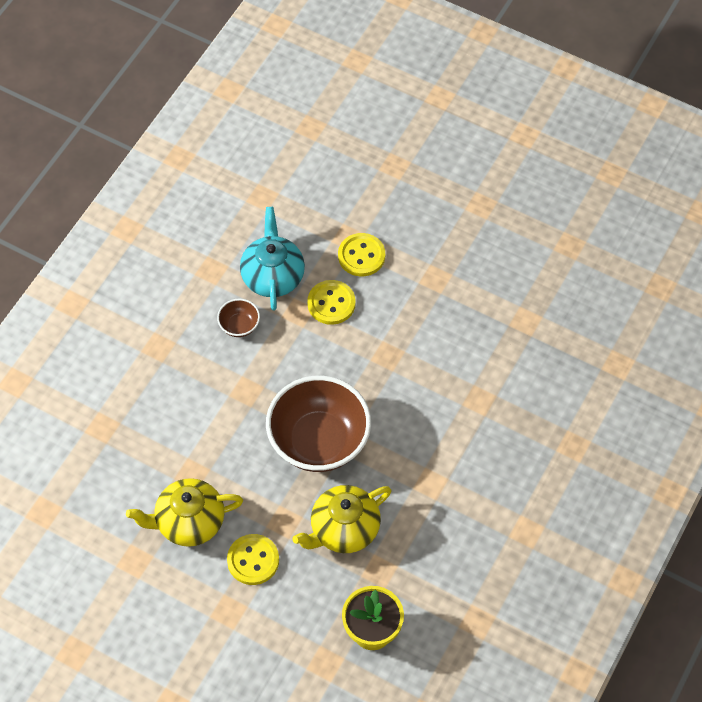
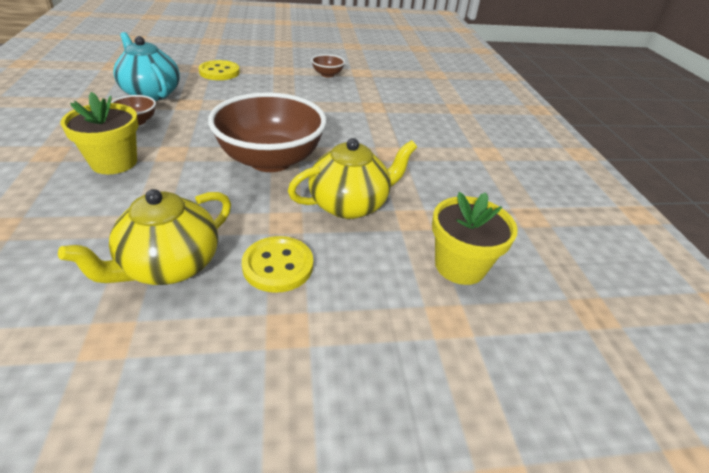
camera: 40 degrees left, 20 degrees down
yellow teapot [292,485,391,553] -> yellow teapot turned 135 degrees counterclockwise [288,138,417,219]
yellow button [307,280,356,325] -> none
none -> yellow flower pot [60,92,138,174]
none -> brown bowl [311,54,345,78]

